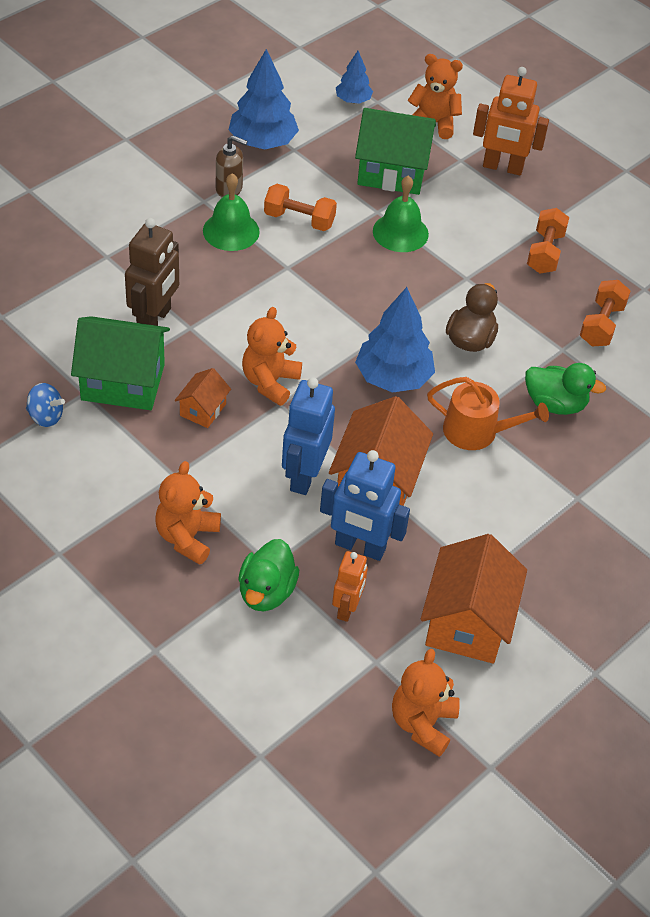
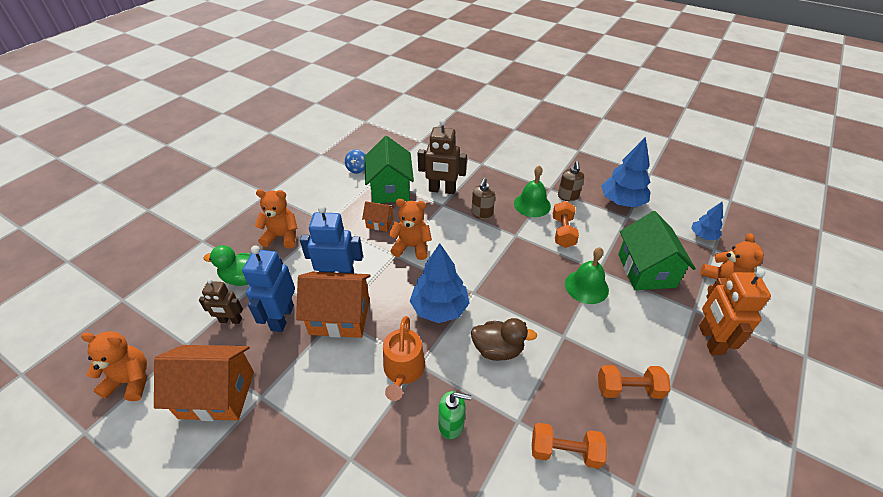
camera: 80 degrees right, 5 degrees down
orange robot [332,551,368,622] -> brown robot [199,279,243,324]
green duck [525,363,606,415] -> green soap dispenser [438,391,471,439]
none -> brown soap dispenser [471,178,495,219]

